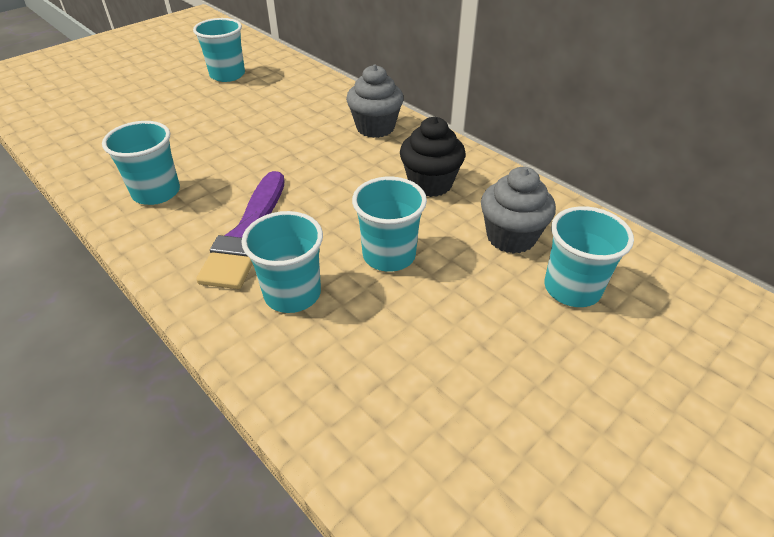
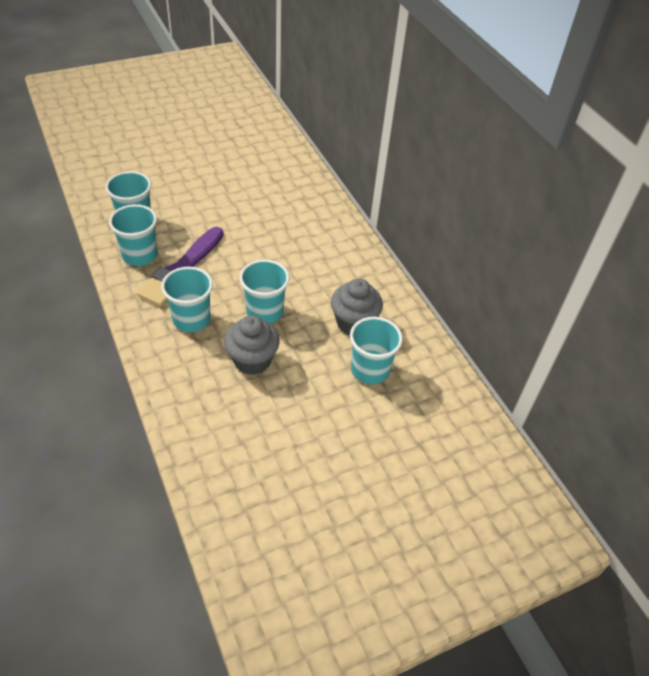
camera: 15 degrees right, 5 degrees up
turquoise cup [193,18,245,82] -> turquoise cup moved to [109,204,157,266]
grey cupcake [346,64,404,138] -> grey cupcake moved to [224,315,280,375]
black cupcake [400,117,466,197] -> none

